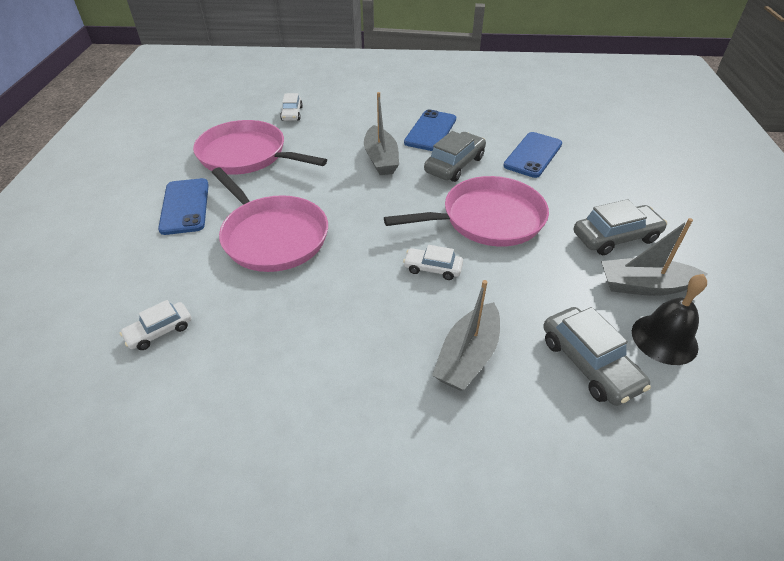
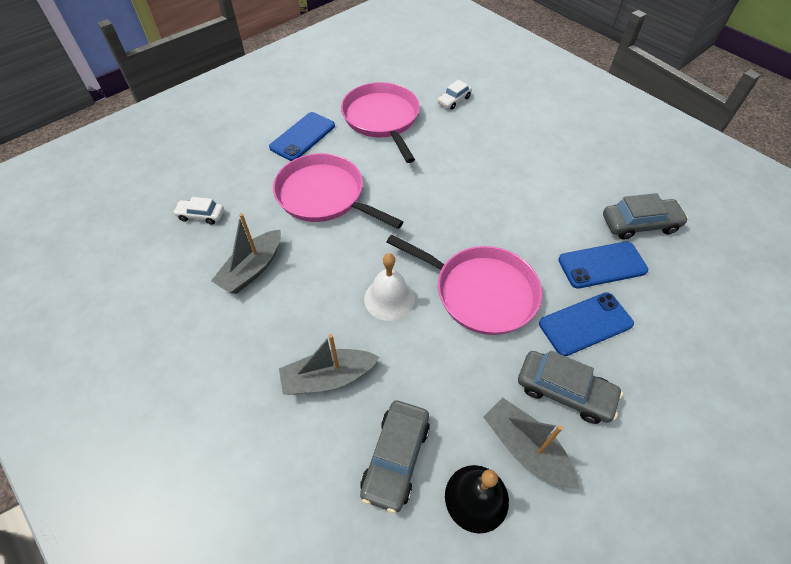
camera: 45 degrees right, 10 degrees up
pink pan [211,168,328,272] -> pink pan turned 120 degrees clockwise [273,153,403,229]
grey boat [364,92,399,175] -> grey boat moved to [211,213,281,294]
white car [403,245,463,280] -> white bell [364,253,415,321]
blue phone [404,109,456,151] -> blue phone moved to [539,292,634,356]
grey car [424,131,486,182] -> grey car moved to [603,193,689,240]

